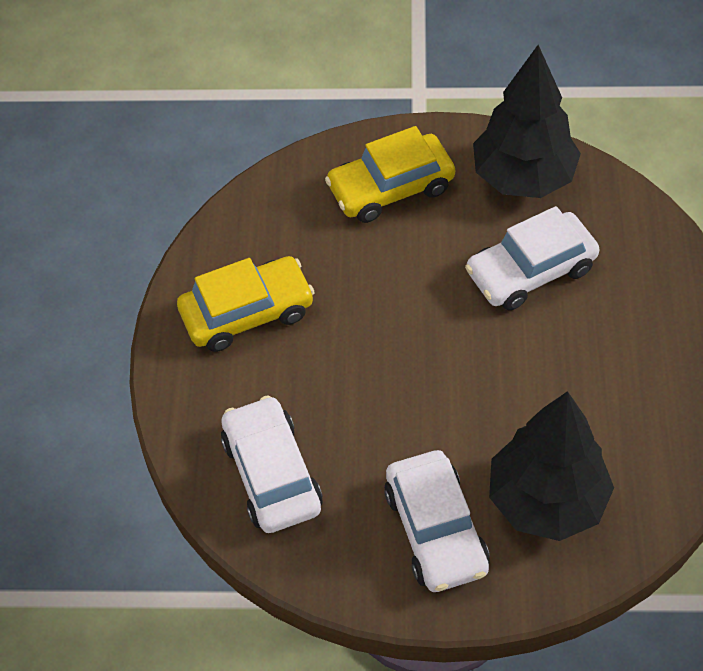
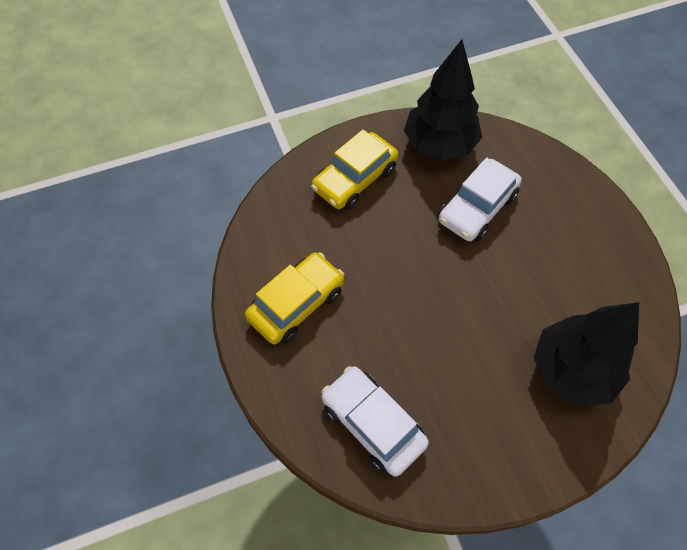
camera: 25 degrees left, 5 degrees up
white car [384,450,490,592] -> none

